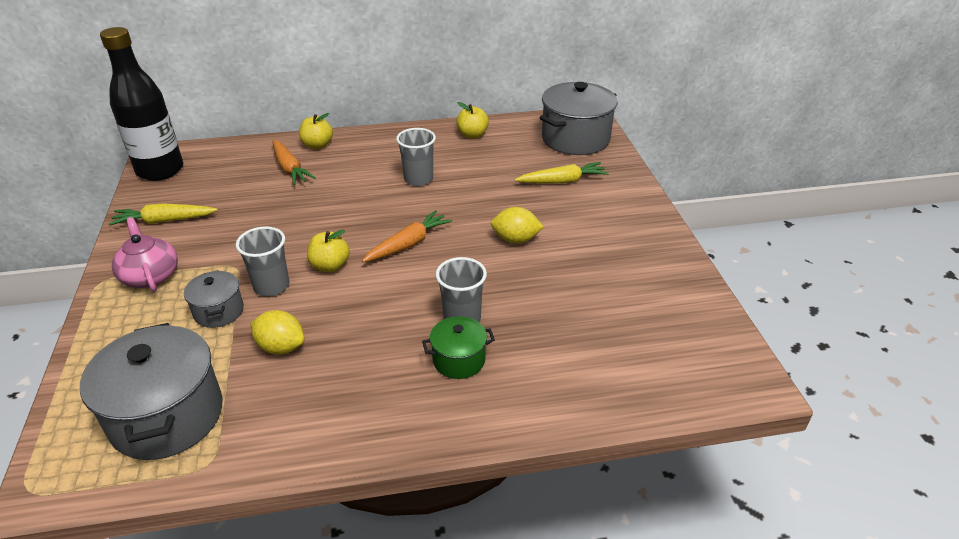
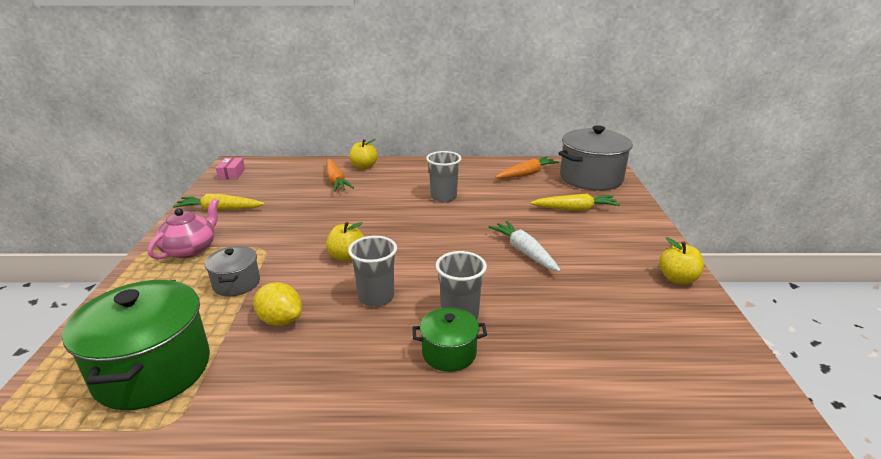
camera: 10 degrees right, 10 degrees down
grey pot [80,323,223,460] -> green pot [62,280,210,410]
black bottle [100,27,183,181] -> pink box [216,158,245,180]
pink teapot [112,217,178,292] -> pink teapot turned 45 degrees clockwise [148,198,219,259]
grey cup [236,226,289,296] -> grey cup moved to [348,236,397,307]
orange carrot [362,210,452,262] -> orange carrot moved to [495,156,560,179]
yellow apple [456,102,489,139] -> yellow apple moved to [659,237,704,284]
yellow lemon [491,207,544,244] -> white carrot [488,221,561,272]

